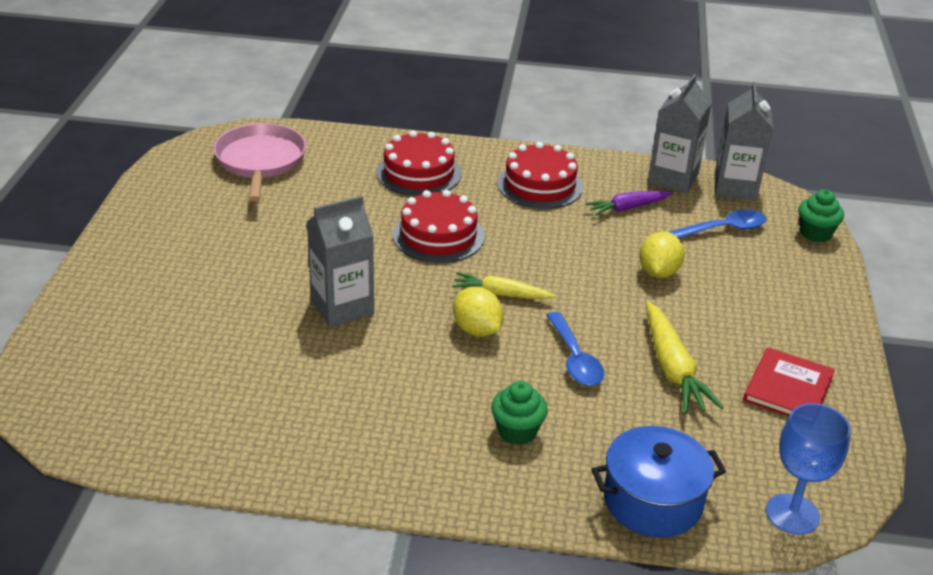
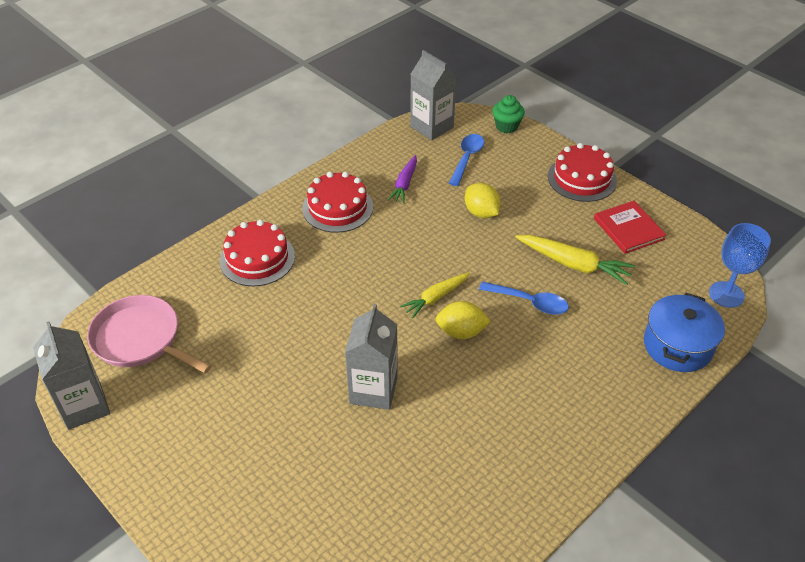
camera: 50 degrees left, 10 degrees up
red cake [393,190,485,263] -> red cake moved to [548,143,617,202]
green cupcake [491,381,548,445] -> none
grey carton [648,74,712,193] -> grey carton moved to [33,321,110,430]

